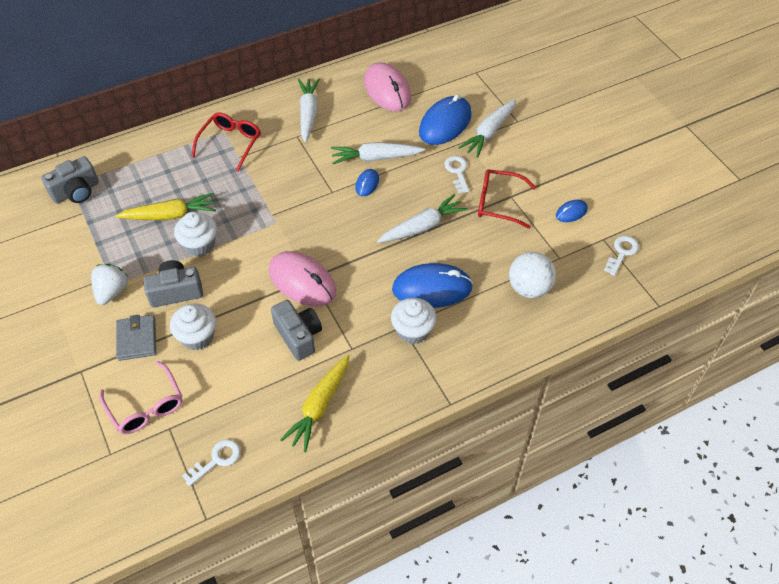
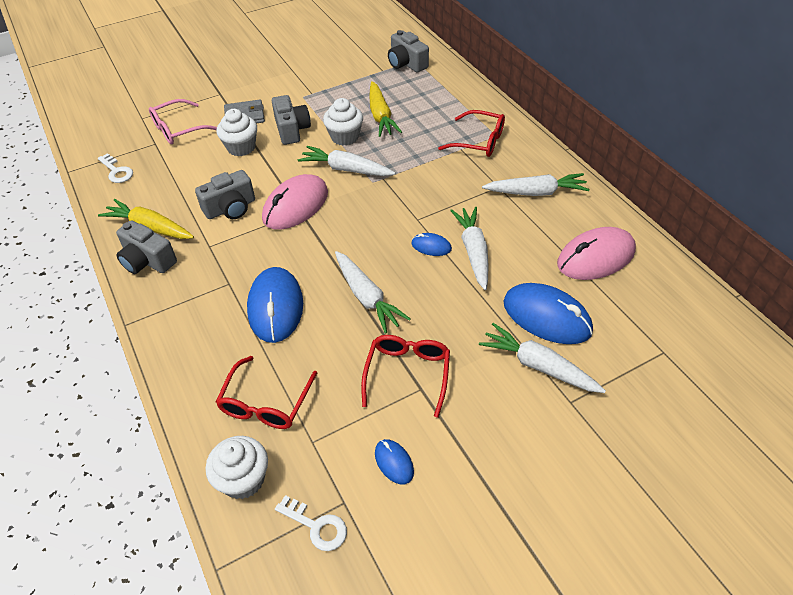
camera: 90 degrees right, 5 degrees down
white strawberry [91,264,128,305] -> none
white cupcake [391,298,437,344] -> white cupcake moved to [206,436,268,499]
white key [444,156,469,193] -> none
white ball [509,252,556,298] -> red glasses [216,356,317,429]
none -> grey camera [116,220,177,274]
none -> white carrot [298,146,395,176]

